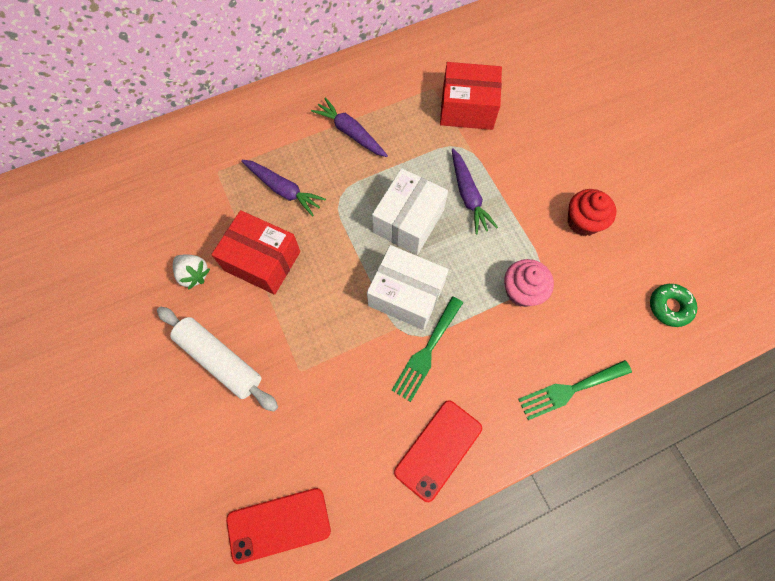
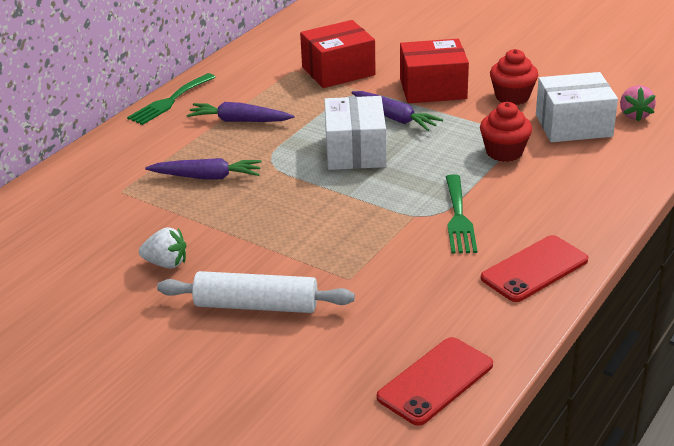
camera: 30 degrees left, 35 degrees down
red box [211,210,301,295] -> red box moved to [400,39,469,103]
white box [367,245,449,330] -> white box moved to [536,72,618,142]
red phone [394,400,482,502] -> red phone turned 45 degrees clockwise [481,235,588,302]
pink cupcake [504,259,554,307] -> red cupcake [480,102,532,162]
green fork [518,360,632,420] -> green fork moved to [127,73,216,125]
green donut [650,284,697,327] -> pink strawberry [620,85,656,121]

